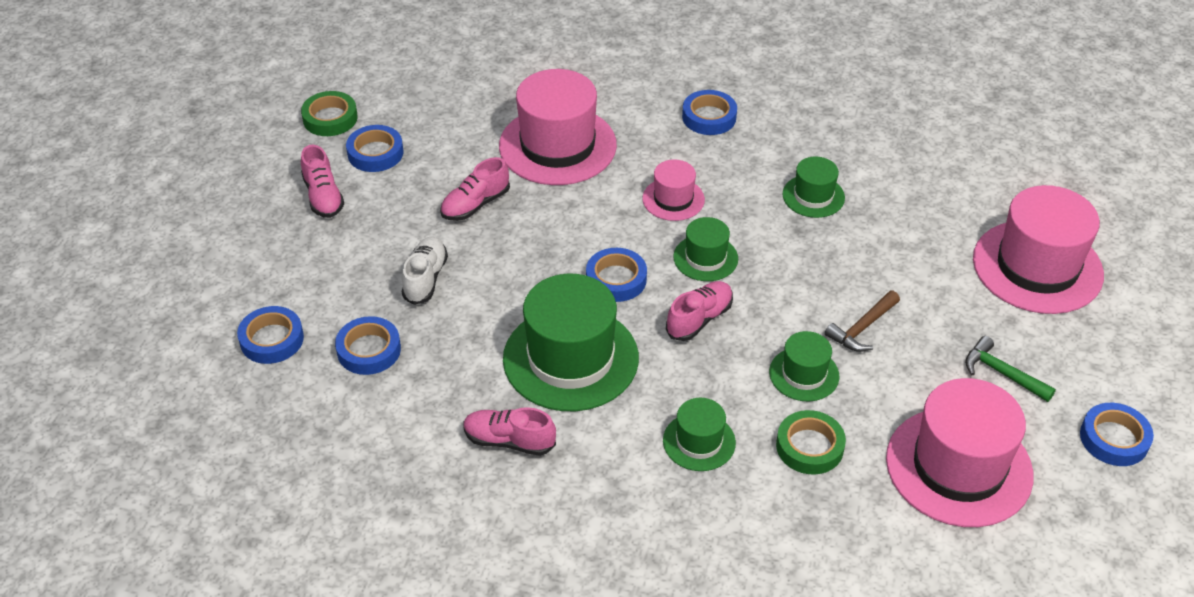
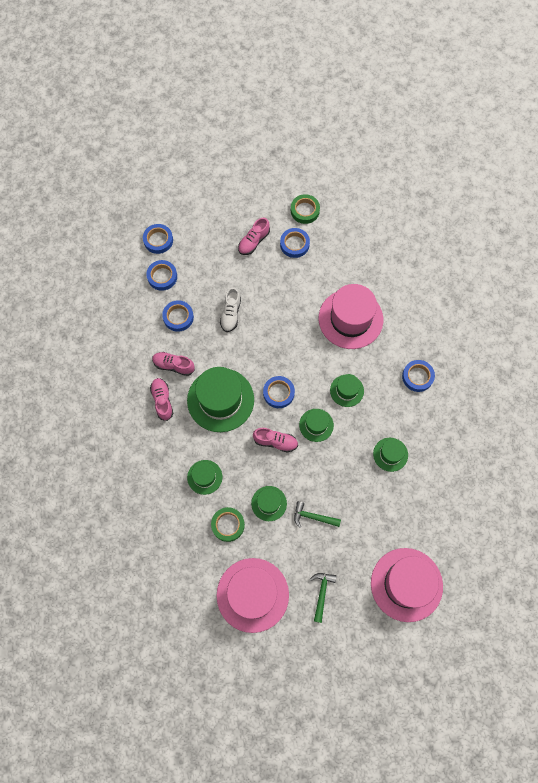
camera: 60 degrees right, 25 degrees up
white shoe [402,237,448,305] -> white shoe turned 120 degrees clockwise [220,287,241,332]
pink shoe [440,157,510,221] -> pink shoe moved to [152,352,195,376]
pink hat [642,159,705,221] -> green hat [330,374,364,407]
brown hammer [825,291,900,352] -> green hammer [294,501,341,528]
blue tape [1080,403,1154,466] -> blue tape moved to [143,224,173,254]

